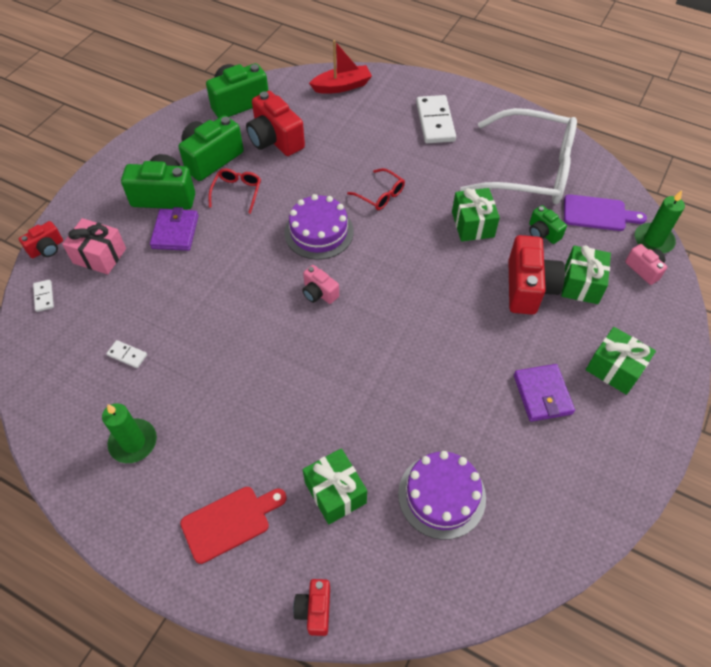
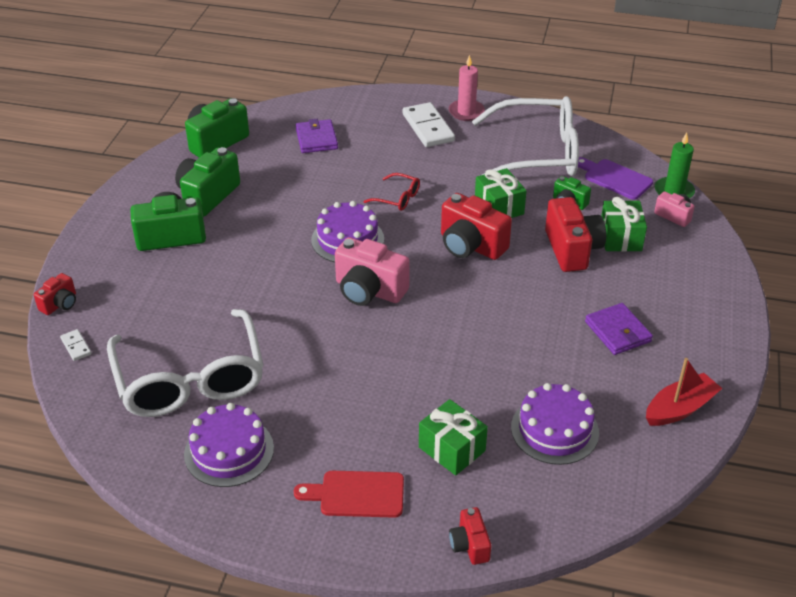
camera: 15 degrees left, 15 degrees down
pink gift [62,218,126,274] -> none
green candle [102,403,157,463] -> purple cake [184,403,274,487]
white domino [106,340,147,368] -> white glasses [107,309,264,417]
purple wallet [150,207,198,251] -> purple wallet moved to [296,119,338,153]
red cutting board [180,487,287,564] -> red cutting board turned 135 degrees counterclockwise [294,471,404,518]
red glasses [209,168,261,214] -> none
red camera [246,91,305,156] -> red camera moved to [441,193,512,260]
pink camera [302,265,339,304] -> pink camera [335,237,410,306], size x1.85
red boat [309,40,372,94] -> red boat moved to [646,358,722,426]
purple cutting board [564,194,647,231] -> purple cutting board turned 135 degrees counterclockwise [578,157,653,200]
green gift [586,327,656,395] -> none
none -> pink candle [449,55,485,121]

